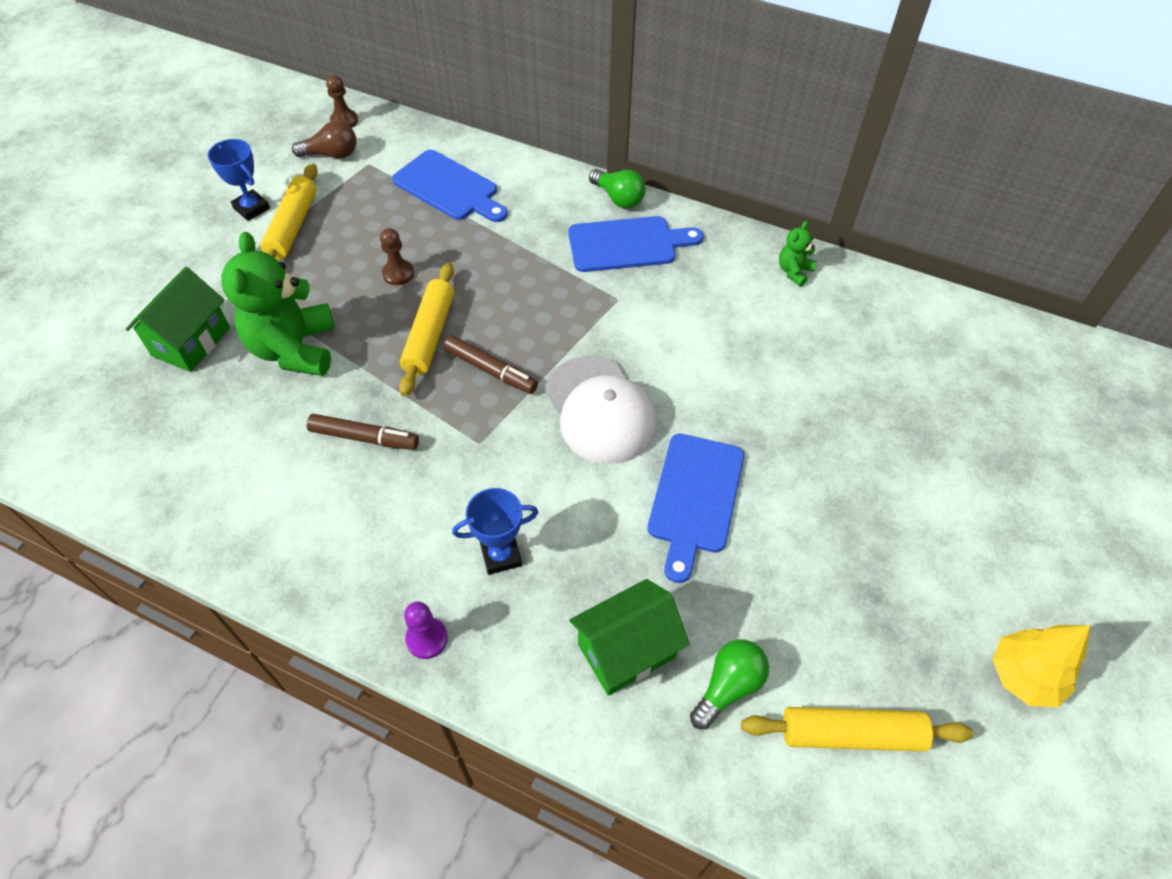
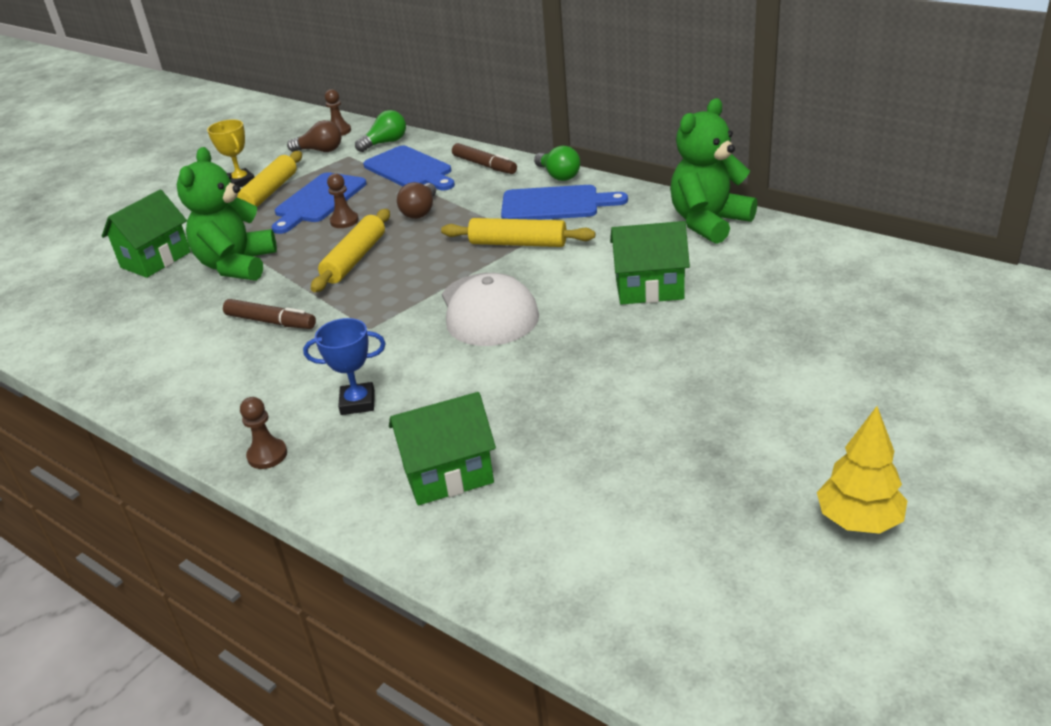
camera: 15 degrees right, 20 degrees down
blue trophy [208,139,270,221] -> yellow trophy [207,119,254,187]
purple pawn [404,601,448,659] -> brown pawn [240,397,287,469]
brown marker [443,335,538,394] -> brown marker moved to [452,143,517,174]
blue cutting board [648,434,744,583] -> blue cutting board moved to [272,172,367,234]
green light bulb [690,639,769,729] -> green light bulb moved to [355,110,406,152]
yellow rolling pin [741,707,974,752] -> yellow rolling pin moved to [441,218,595,247]
green teddy bear [779,221,817,286] -> green teddy bear [670,98,757,244], size x2.20
none -> brown light bulb [397,182,436,219]
none -> green house [610,221,690,304]

